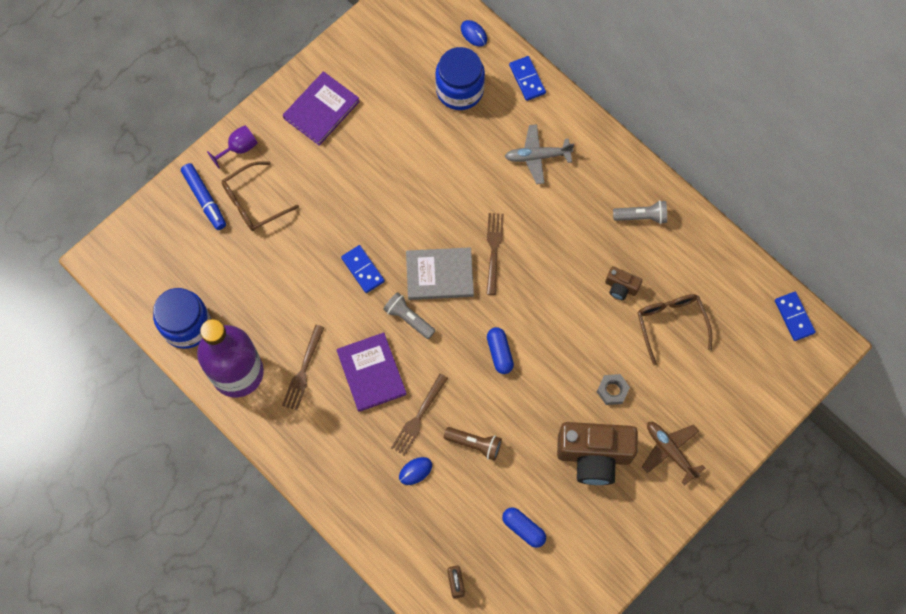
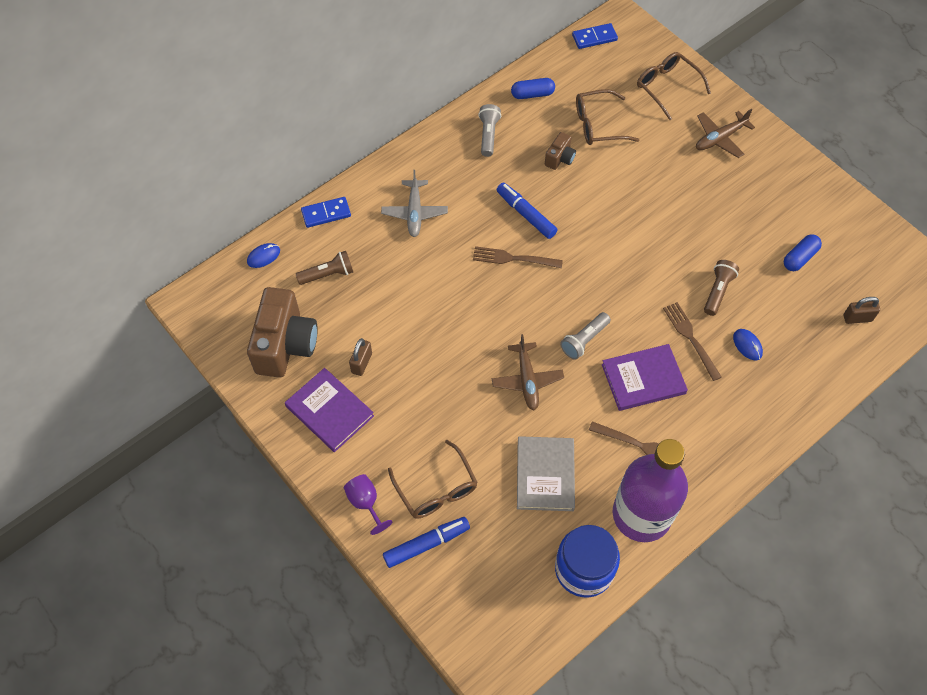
camera: 85 degrees left, 10 degrees down
blue domino [341,245,385,293] -> brown plane [492,334,564,410]
brown fork [391,374,448,456] -> brown fork turned 150 degrees counterclockwise [663,302,722,381]
grey book [406,247,474,300] -> grey book moved to [517,436,575,511]
blue jar [435,47,485,110] -> brown flashlight [296,251,353,285]
blue capsule [487,327,514,374] -> blue capsule moved to [511,78,555,99]
brown camera [557,422,638,485] -> brown camera moved to [247,287,318,378]
grey nut [597,374,630,405] -> none
none -> brown padlock [349,338,372,376]
none -> blue marker [497,182,558,239]
none -> brown glasses [637,52,711,120]

